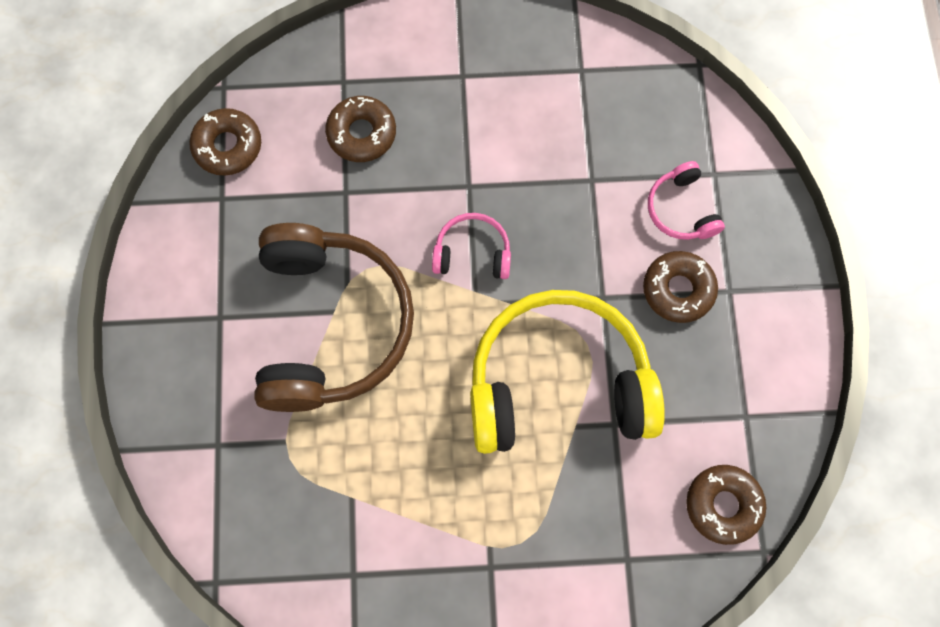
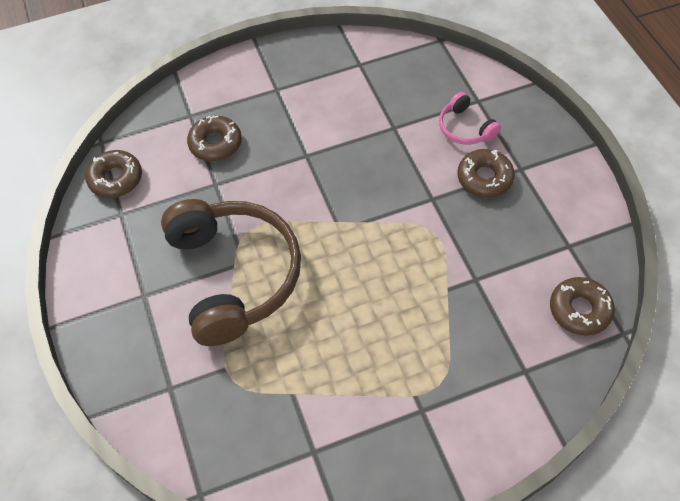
camera: 15 degrees left, 15 degrees down
pink headphones [432,213,511,279] -> none
yellow headphones [470,290,665,454] -> none

